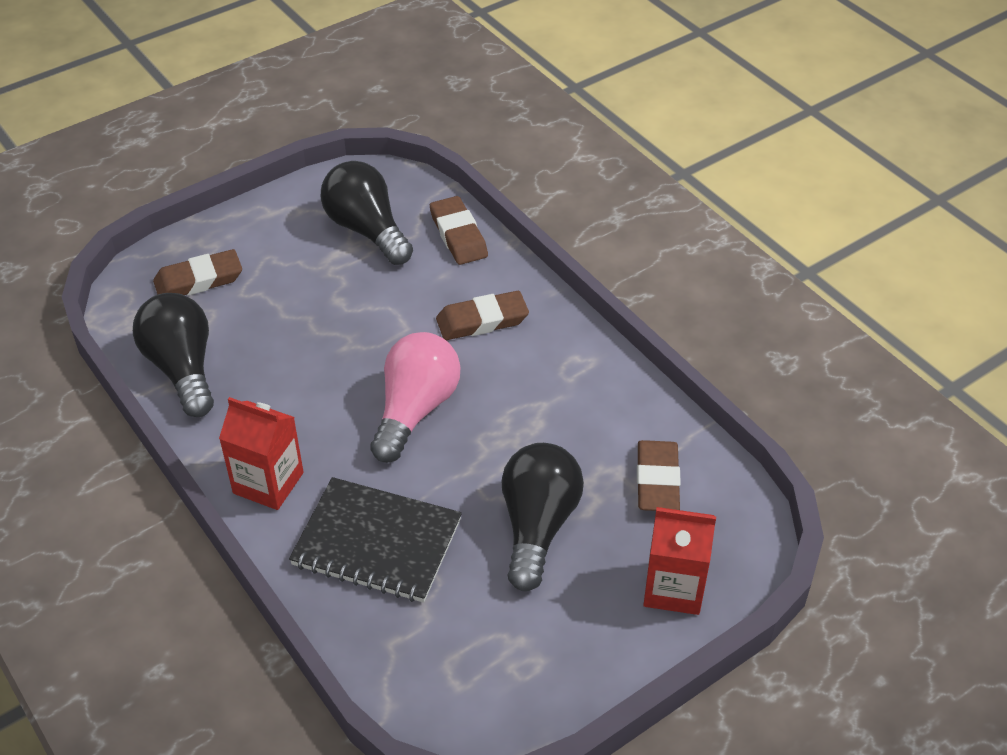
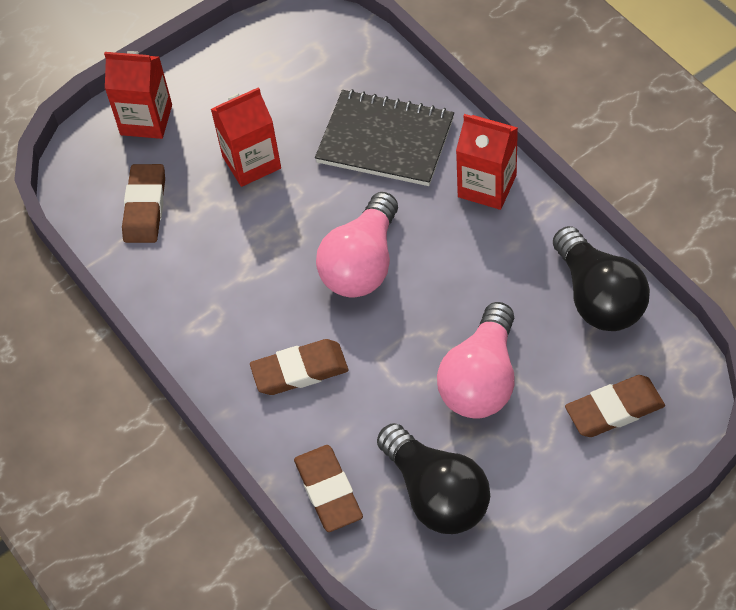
camera: 175 degrees left, 10 degrees up
black light bulb [502,443,584,591] -> red carton [211,87,281,187]
none -> pink light bulb [437,302,515,419]

